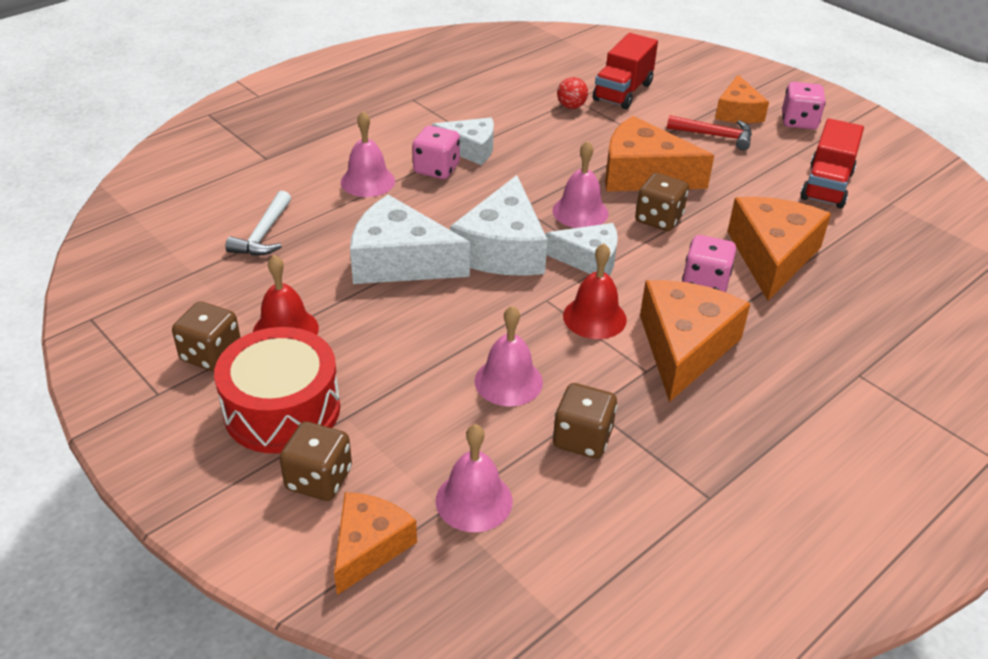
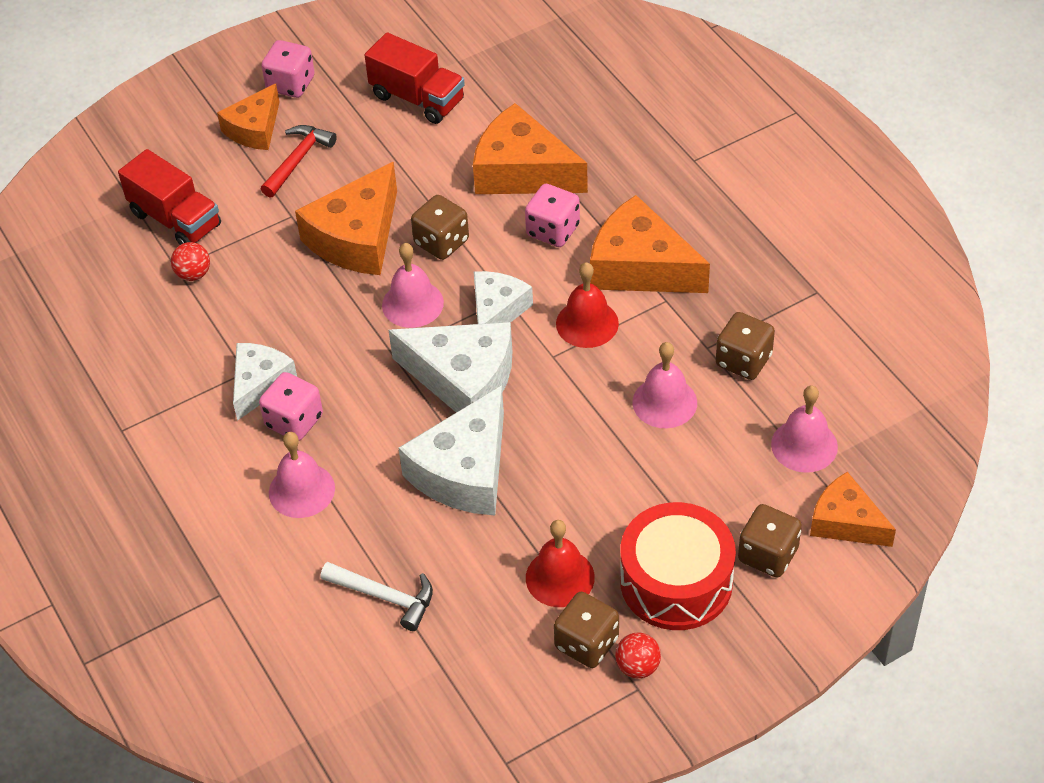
camera: 75 degrees left, 10 degrees up
orange cheese [715,75,769,123] -> orange cheese turned 105 degrees clockwise [217,84,279,150]
none -> red ball [615,632,661,678]

